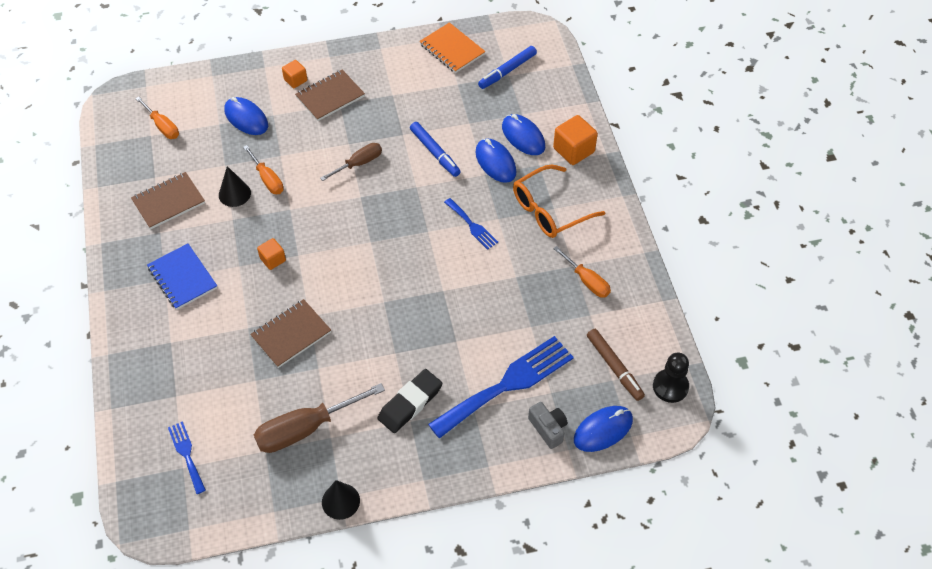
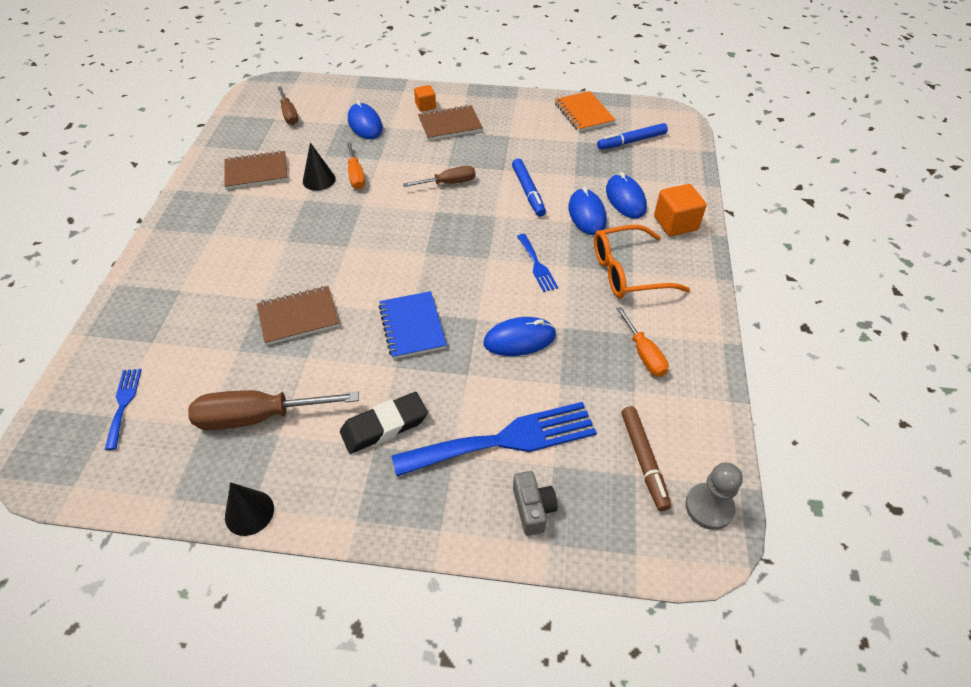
camera: 20 degrees right, 5 degrees down
orange screwdriver [135,97,179,139] -> brown screwdriver [277,86,299,125]
blue notebook [147,243,217,310] -> blue notebook moved to [378,291,447,359]
orange cube [257,238,286,270] -> none
blue mouse [574,406,633,452] -> blue mouse moved to [484,317,556,356]
black pawn [653,352,689,403] -> grey pawn [685,462,743,530]

